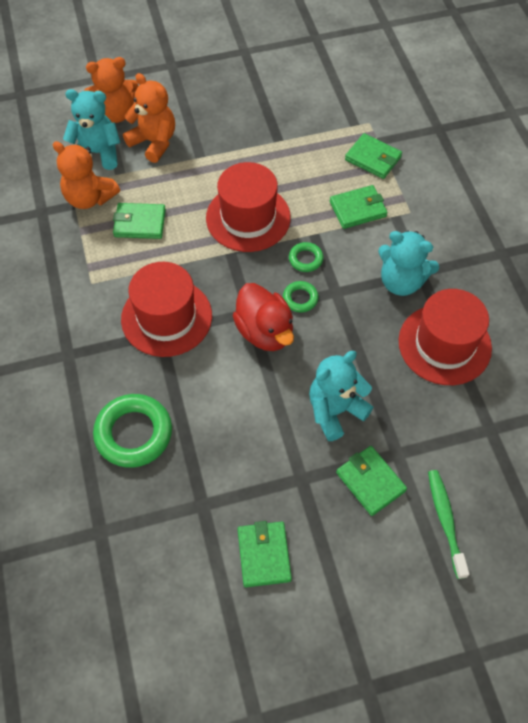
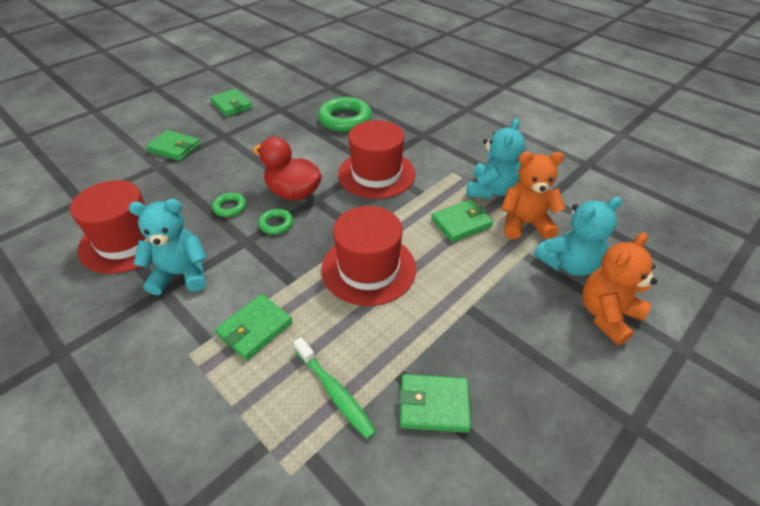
camera: 150 degrees right, 15 degrees down
orange teddy bear [123,73,175,163] -> none
green ring [289,242,323,272] -> green ring moved to [212,193,246,217]
turquoise teddy bear [309,351,373,441] -> turquoise teddy bear moved to [466,118,525,199]
green wallet [345,133,402,179] -> green wallet moved to [399,374,471,433]
green toothbrush [428,470,470,579] -> green toothbrush moved to [293,337,376,439]

